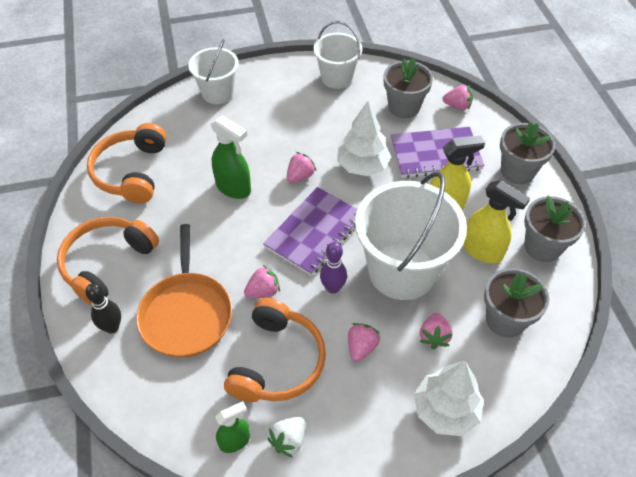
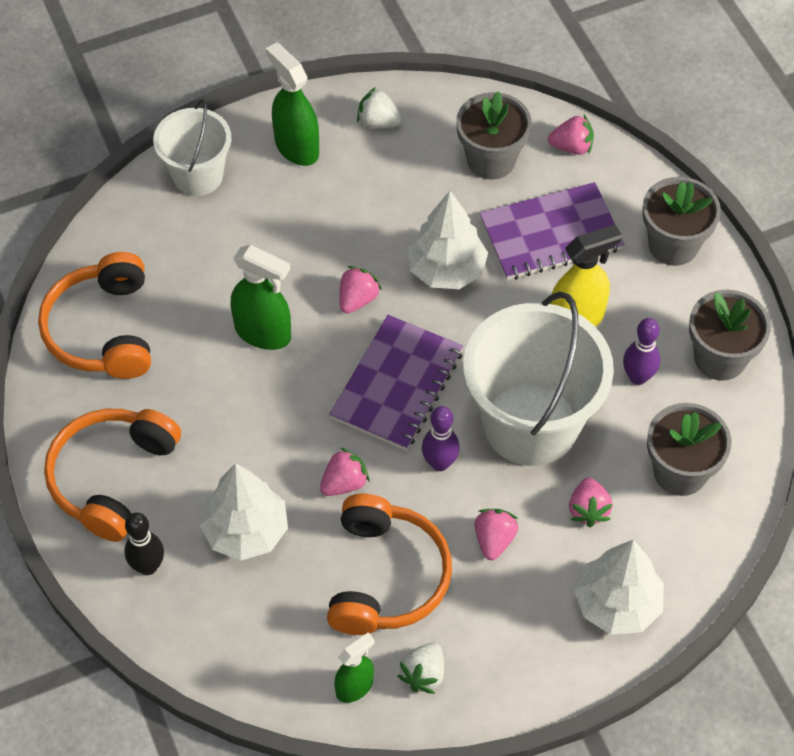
camera: 10 degrees left, 5 degrees up
orange pan [136,224,232,358] -> white tree [200,463,288,560]
white bucket [313,21,362,89] -> white strawberry [357,87,402,128]
yellow spray bottle [463,180,530,264] -> purple bowling pin [623,318,660,385]
none -> green spray bottle [266,42,319,166]

